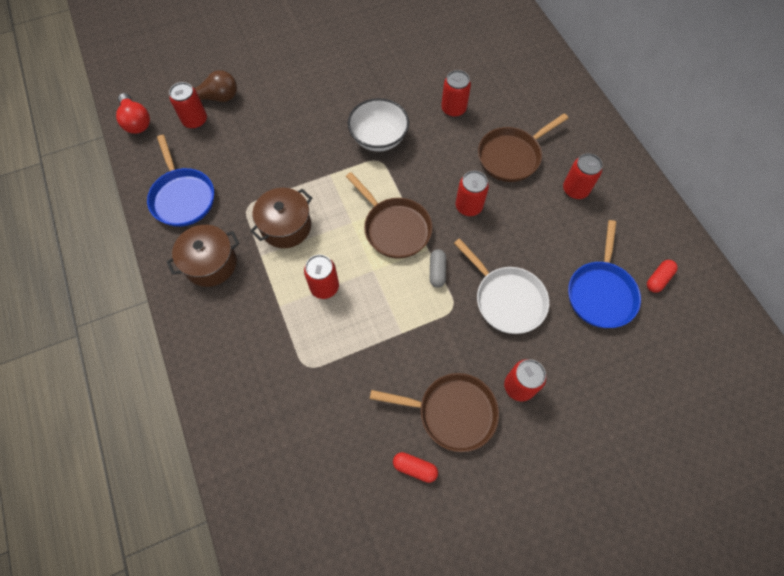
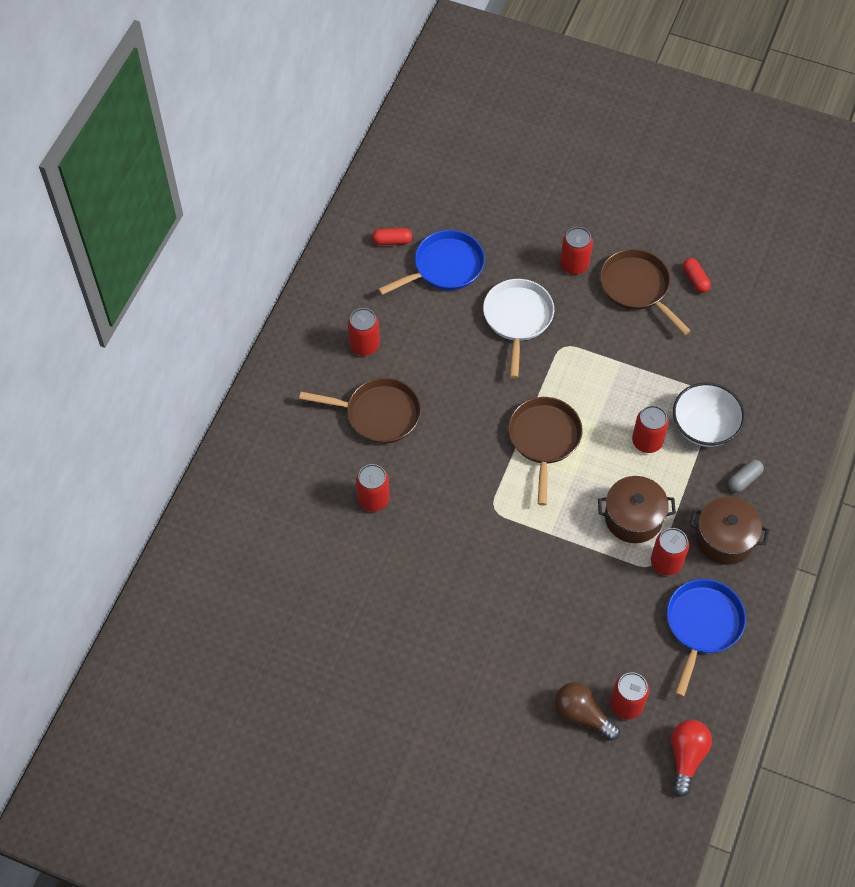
camera: 135 degrees left, 5 degrees down
white bowl [348,98,409,152] -> white bowl moved to [673,382,745,447]
grey capsule [430,249,446,288] -> grey capsule moved to [728,459,764,493]
red can [456,171,489,216] -> red can moved to [651,528,689,575]

